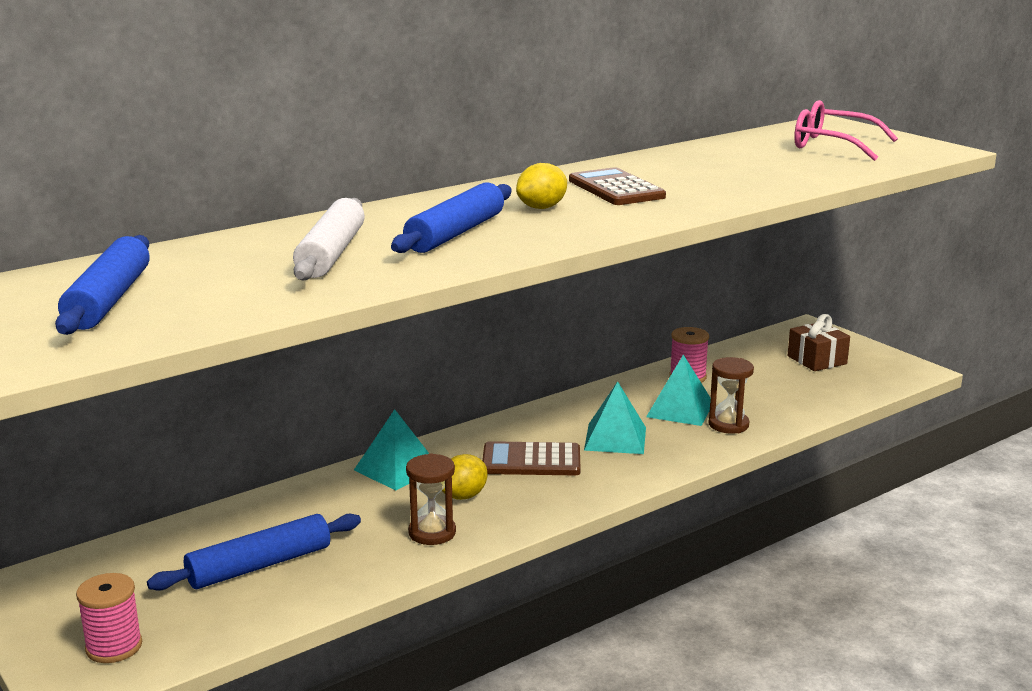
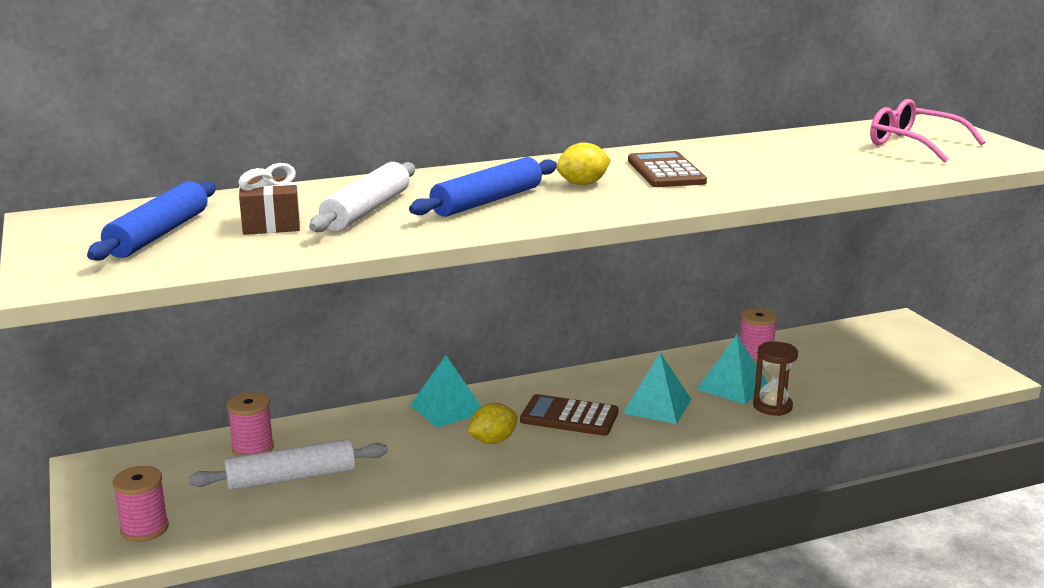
camera: 15 degrees right, 0 degrees up
blue rolling pin [147,514,361,591] -> white rolling pin [189,439,388,491]
brown hourglass [406,453,456,545] -> none
brown gift [788,314,850,371] -> brown gift moved to [238,163,300,235]
none -> pink spool [227,392,274,457]

